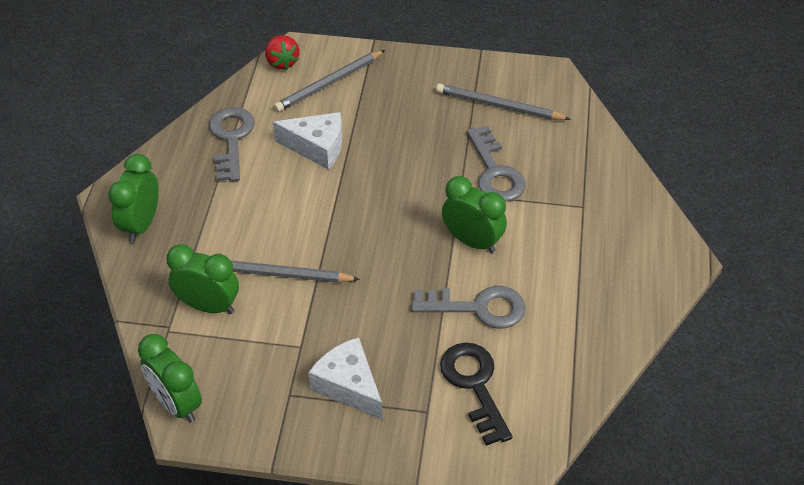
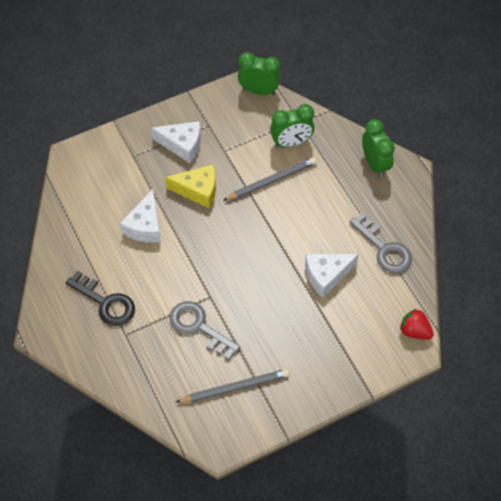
camera: 145 degrees right, 10 degrees up
grey pencil [274,50,385,112] -> none
grey key [411,286,526,328] -> white cheese [120,189,161,243]
black key [440,343,512,446] -> black key moved to [66,270,135,326]
green clock [442,176,507,253] -> none
none -> yellow cheese [165,165,216,209]

